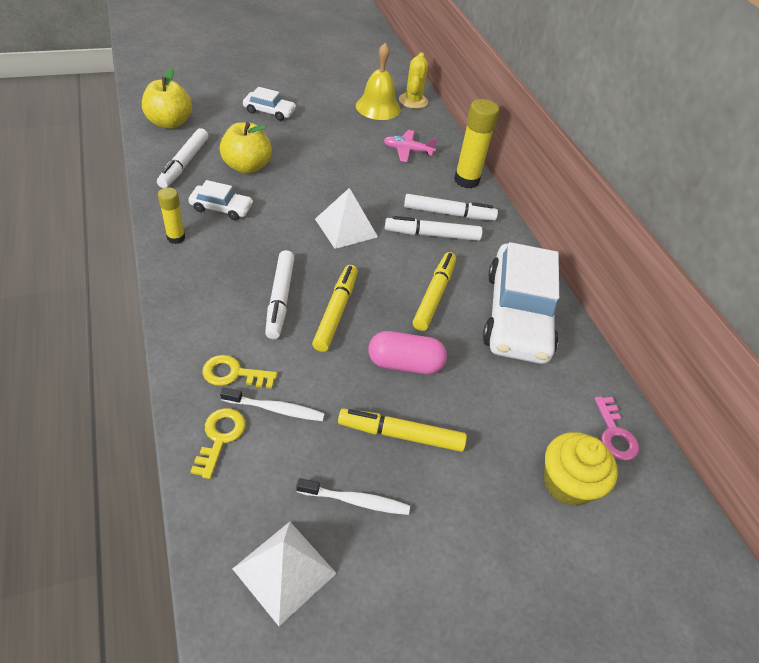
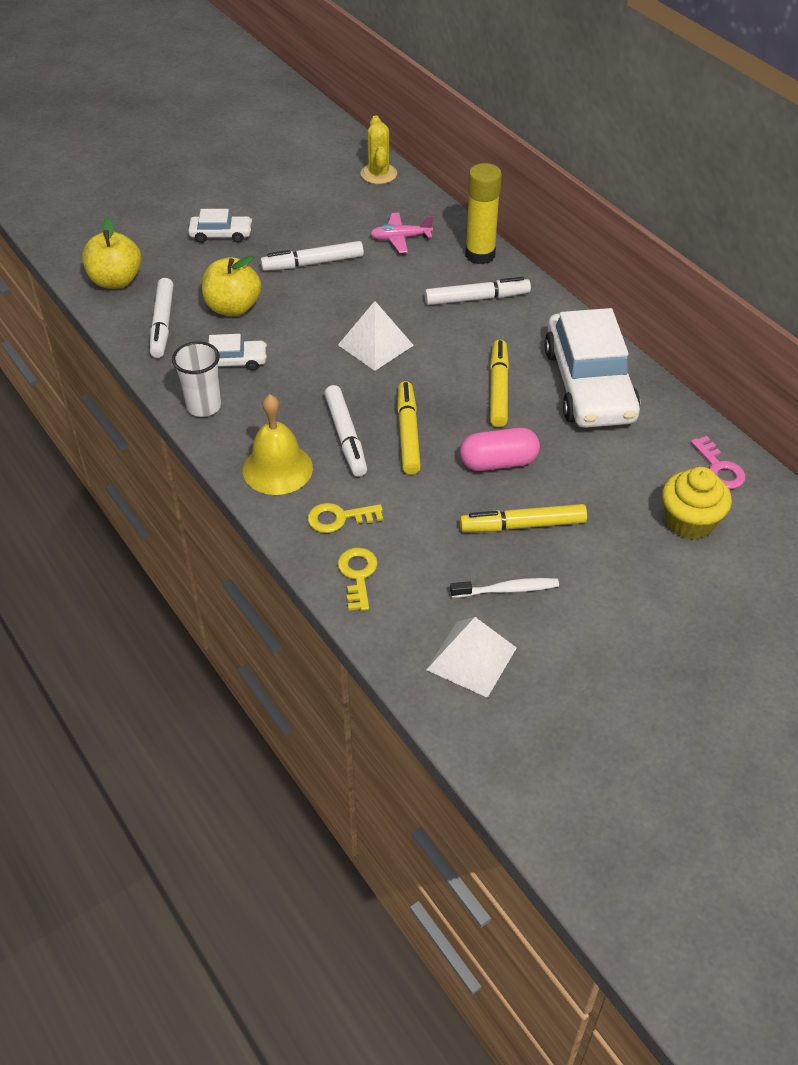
camera: 10 degrees left, 0 degrees up
yellow glue stick [158,187,185,244] -> white cup [172,341,221,417]
white toothbrush [220,387,325,421] -> none
yellow bell [356,43,401,120] -> yellow bell moved to [243,394,313,495]
white marker [385,216,483,241] -> white marker moved to [260,241,364,271]

